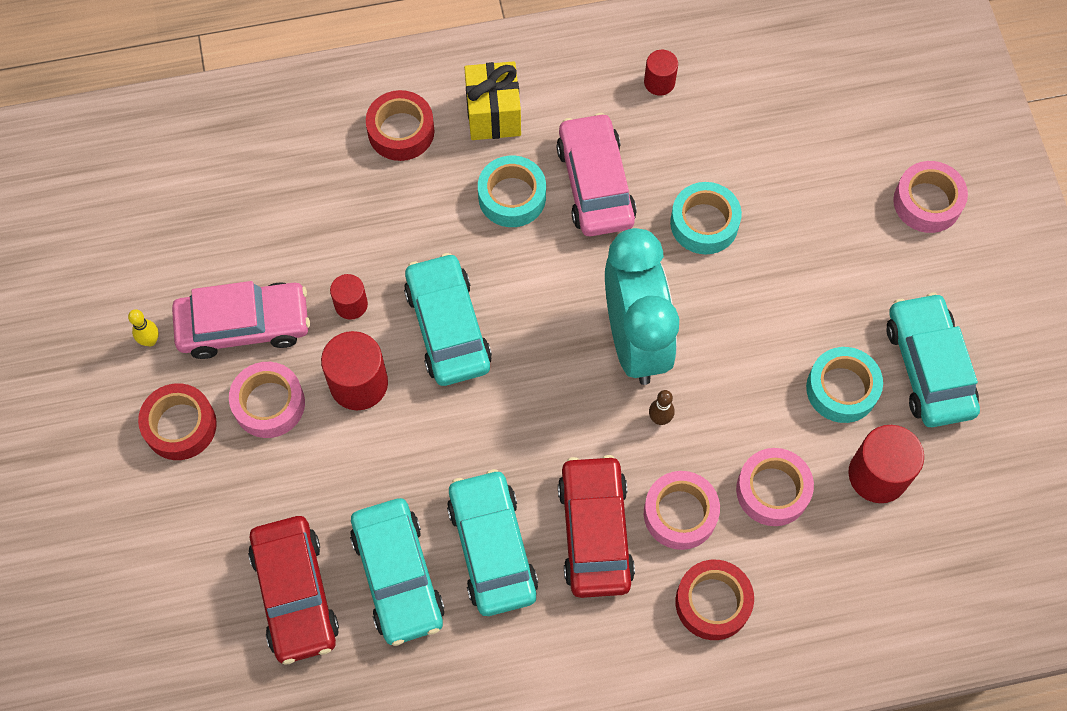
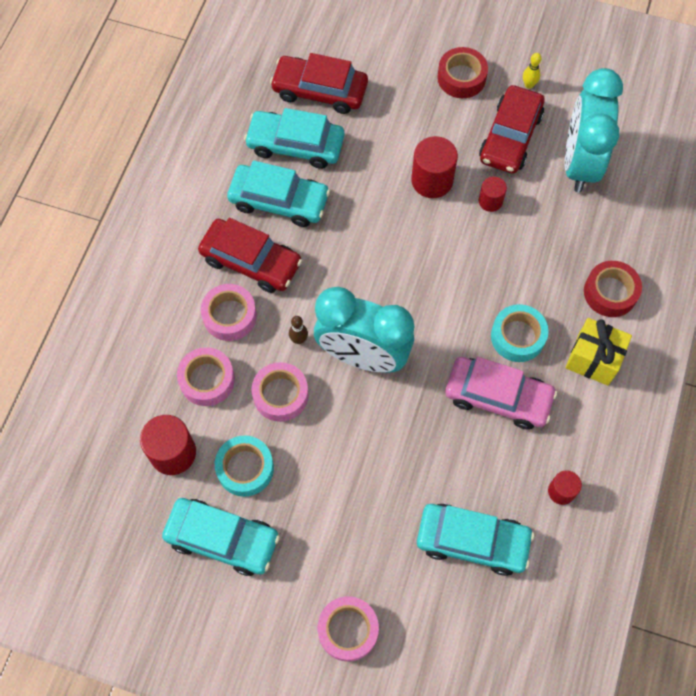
camera: 120 degrees right, 0 degrees up
pink car [172,281,310,359] -> red car [479,85,545,174]
pink tape [229,362,305,438] -> pink tape moved to [251,362,309,422]
turquoise car [404,253,492,386] -> turquoise car moved to [417,504,534,576]
turquoise tape [670,182,742,254] -> none
red tape [675,560,754,640] -> none
none -> turquoise clock [565,68,623,192]

